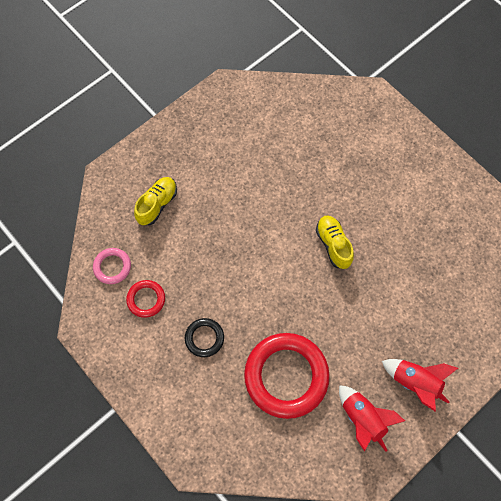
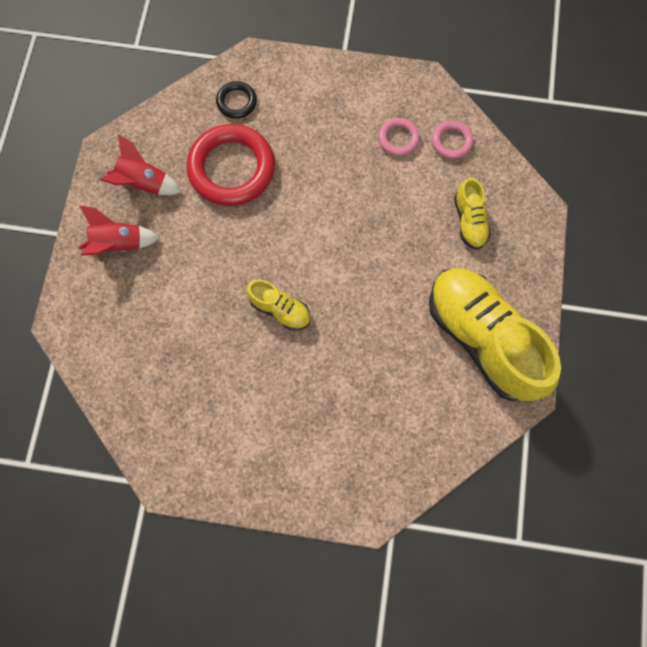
camera: 140 degrees right, 5 degrees up
red ring [126,280,165,318] -> pink ring [378,118,420,156]
black ring [185,318,224,357] -> black ring moved to [216,81,257,119]
none -> yellow shoe [429,268,561,401]

